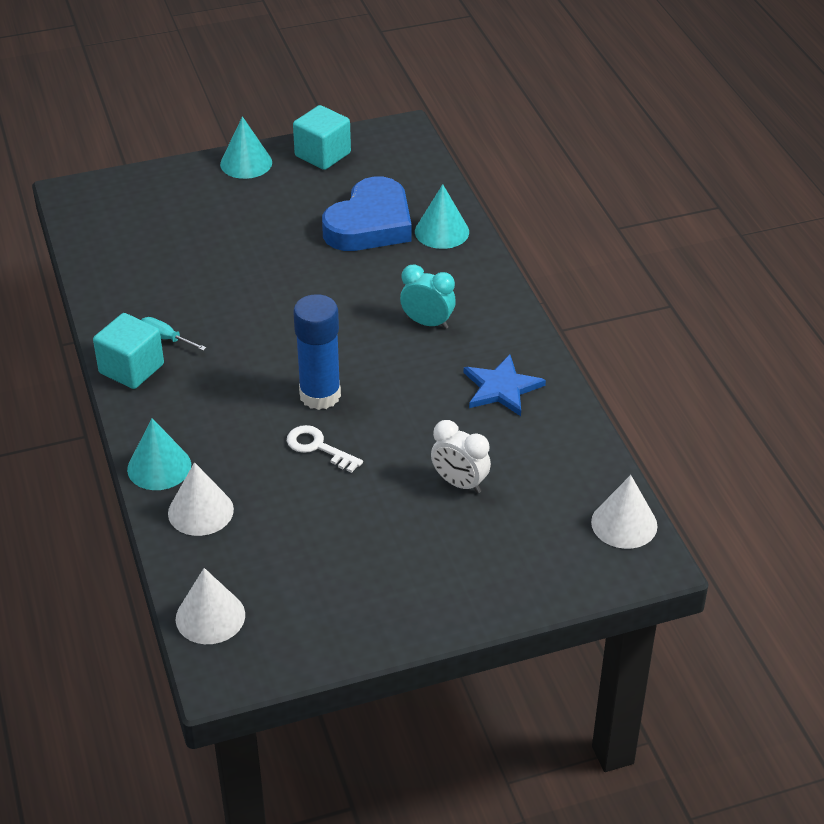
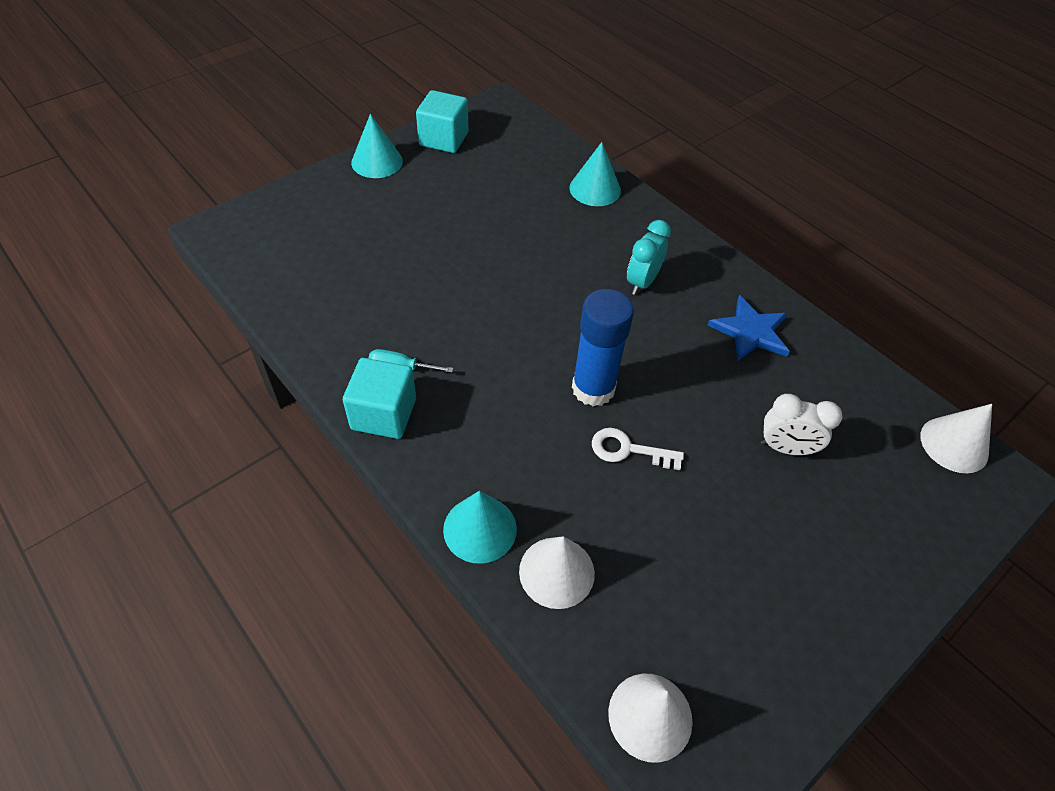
camera: 25 degrees left, 10 degrees up
blue heart [322,176,412,251] -> none
turquoise clock [400,264,456,329] -> turquoise clock turned 60 degrees counterclockwise [627,220,671,295]

